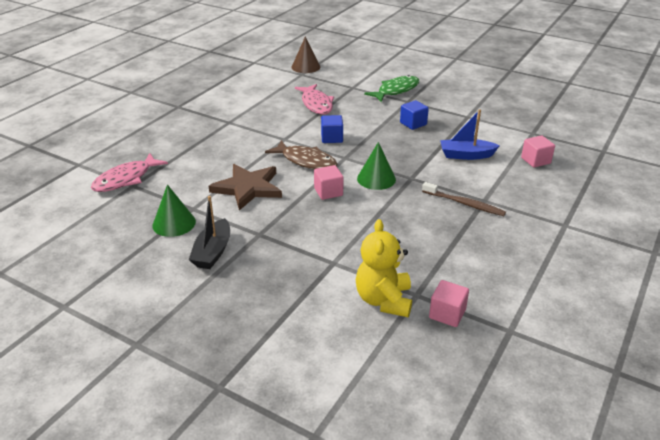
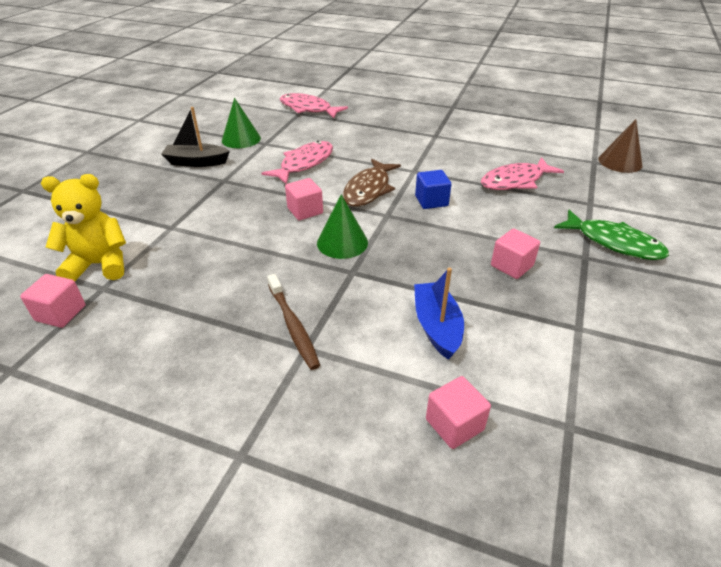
camera: 80 degrees right, 5 degrees up
brown star [209,164,282,210] -> pink fish [262,141,333,184]
blue cube [400,100,429,130] -> pink cube [491,228,540,279]
brown toothbrush [422,182,506,216] -> brown toothbrush turned 45 degrees counterclockwise [267,274,320,370]

